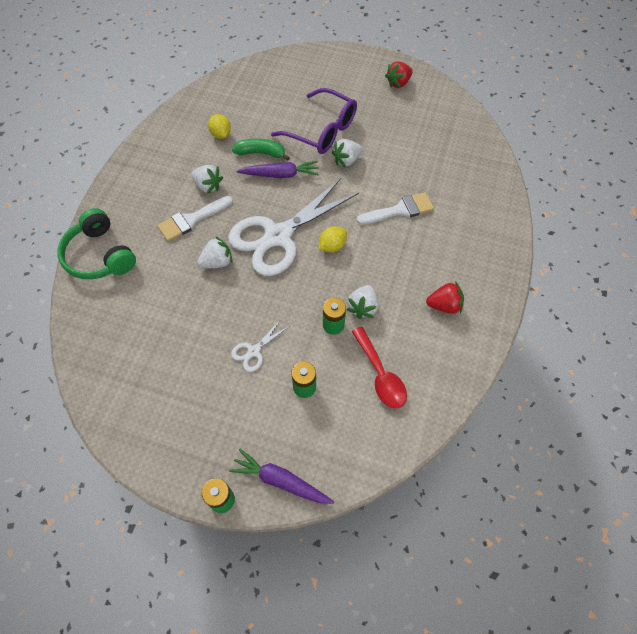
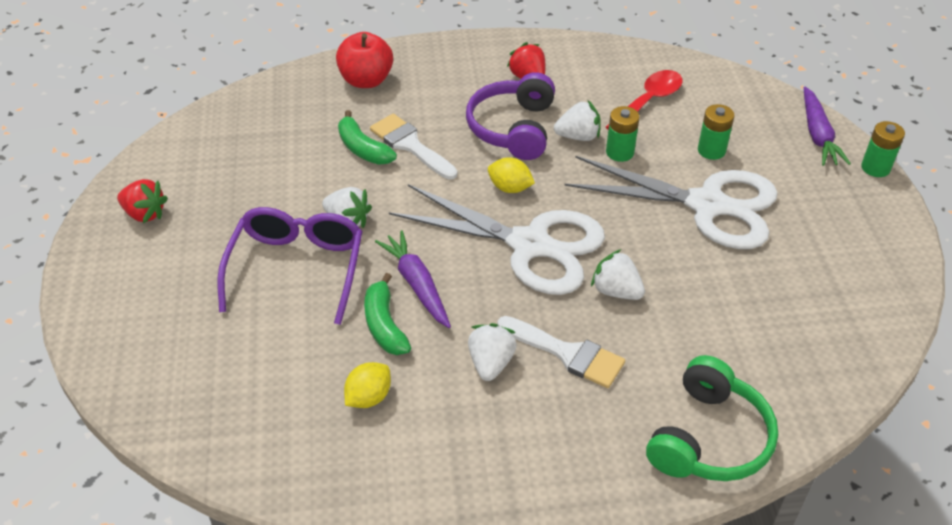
camera: 115 degrees left, 15 degrees down
white scissors [231,319,290,372] -> white scissors [564,156,778,249], size x2.43
none -> red apple [336,32,393,88]
none -> green banana [338,110,397,165]
none -> purple headphones [466,72,555,160]

